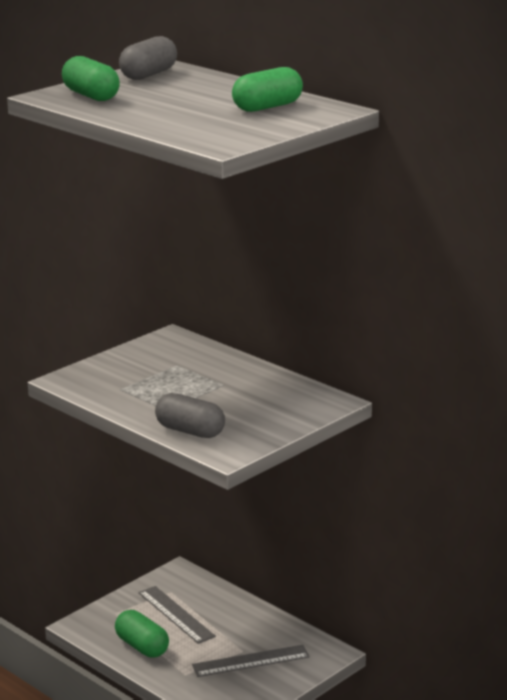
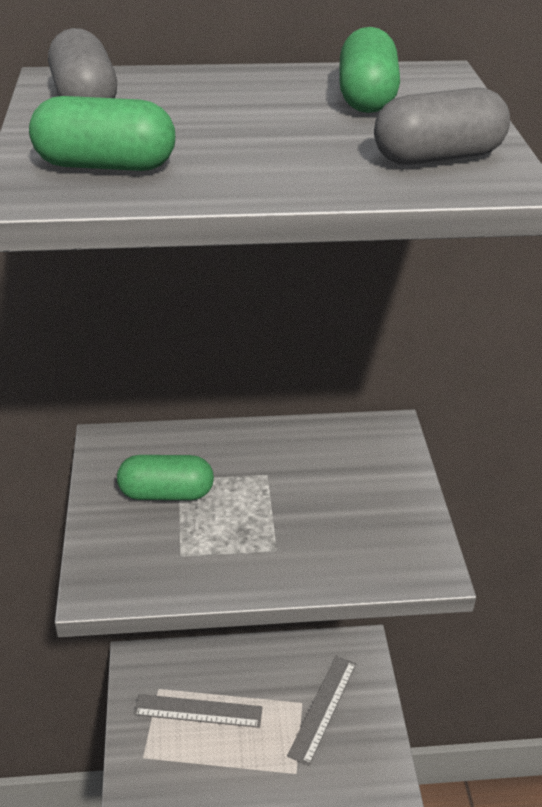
camera: 50 degrees left, 15 degrees up
green capsule [115,610,169,657] -> green capsule moved to [117,455,214,500]
grey capsule [155,393,225,438] -> grey capsule moved to [374,87,510,165]

